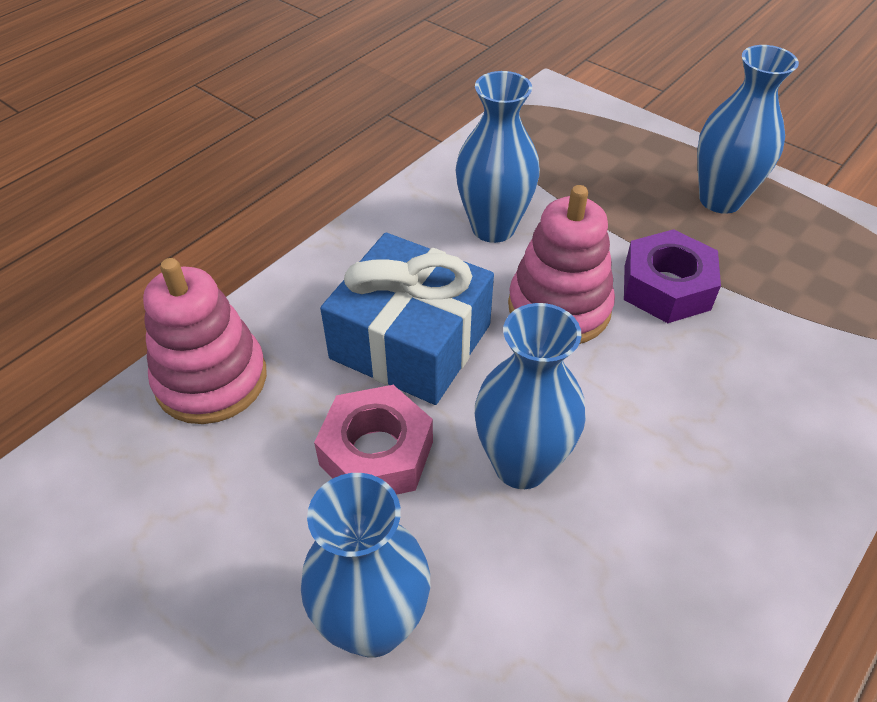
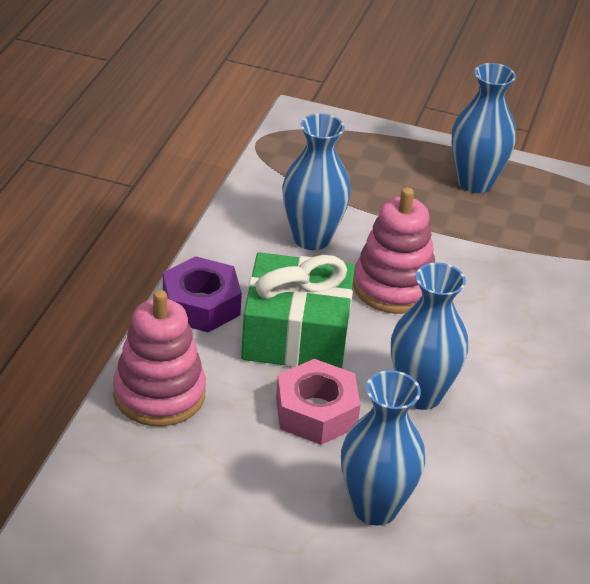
camera: 25 degrees left, 10 degrees down
blue gift [320,233,494,405] -> green gift [241,252,355,368]
purple nut [624,229,721,323] -> purple nut moved to [163,256,242,332]

